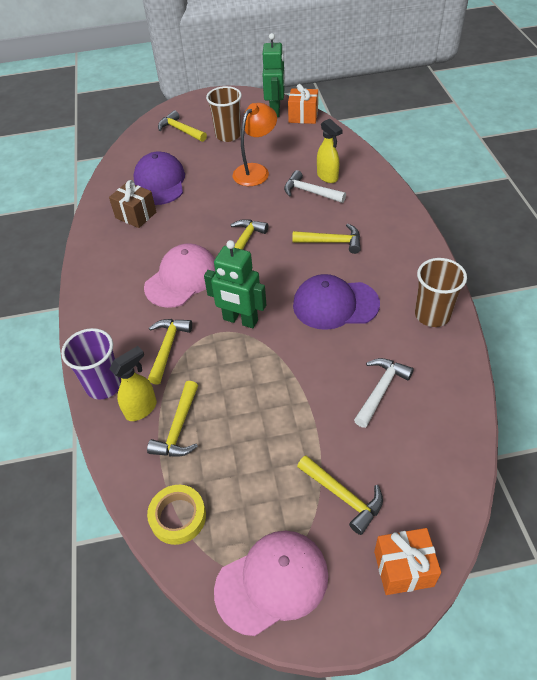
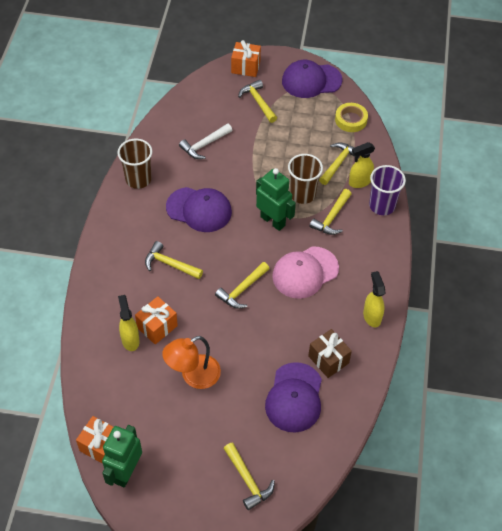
camera: 165 degrees left, 5 degrees up
brown cup [206,86,242,142] -> brown cup moved to [288,154,323,204]
pink cap [214,531,328,636] -> purple cap [282,60,342,98]
white hammer [284,170,346,203] -> orange gift [135,296,178,345]
none -> yellow spray bottle [363,271,386,327]

